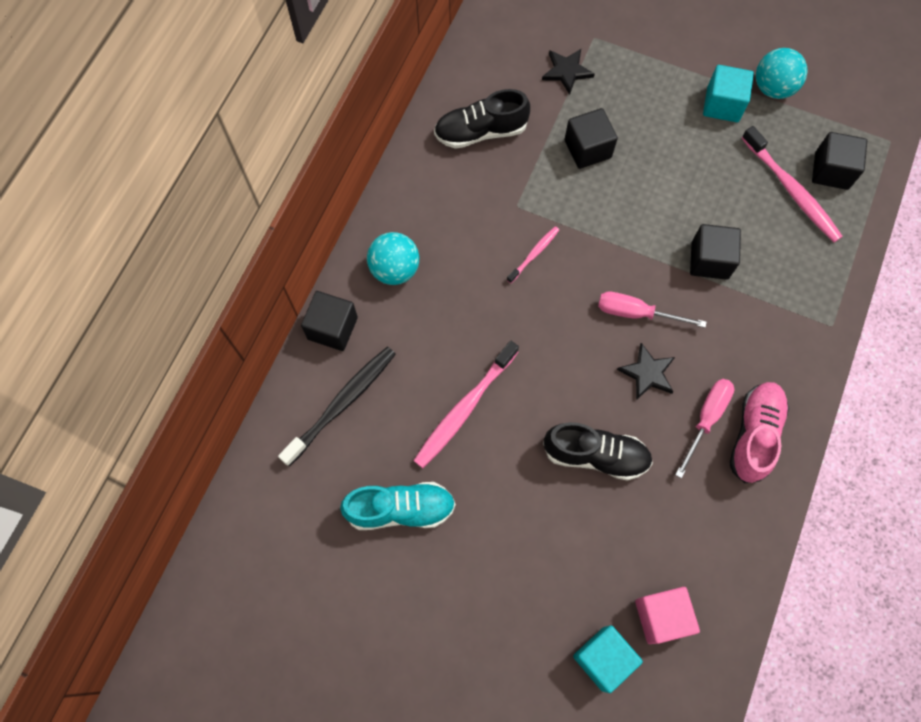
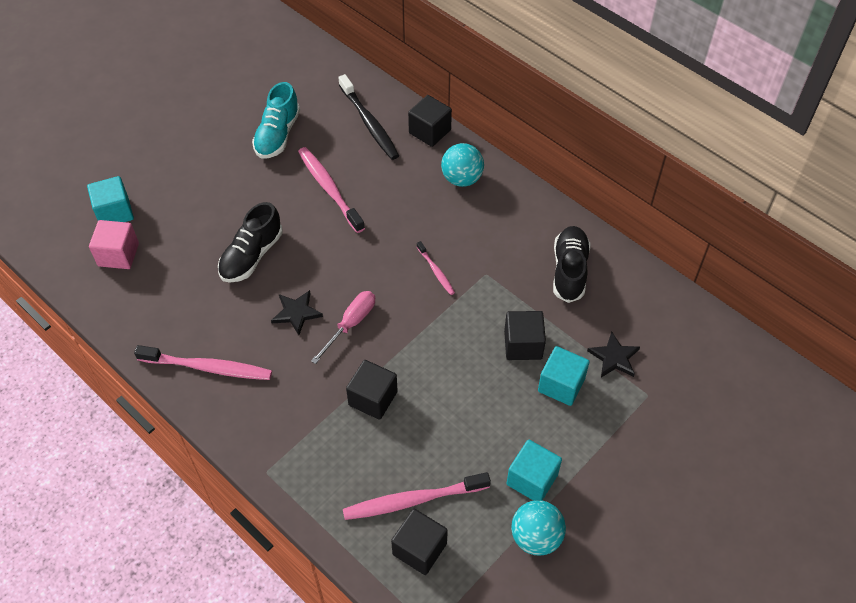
camera: 110 degrees right, 15 degrees down
pink screwdriver [675,379,734,478] -> none
pink shoe [729,382,789,484] -> pink toothbrush [134,345,272,380]
none -> turquoise cube [538,346,590,406]

